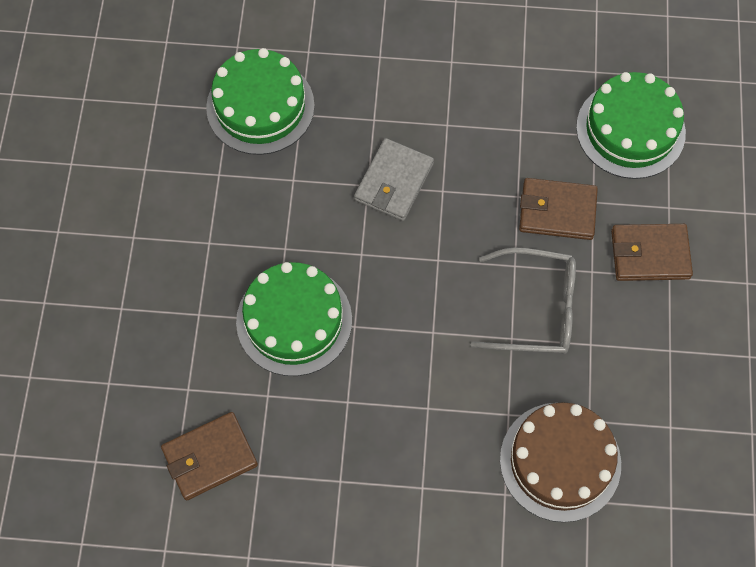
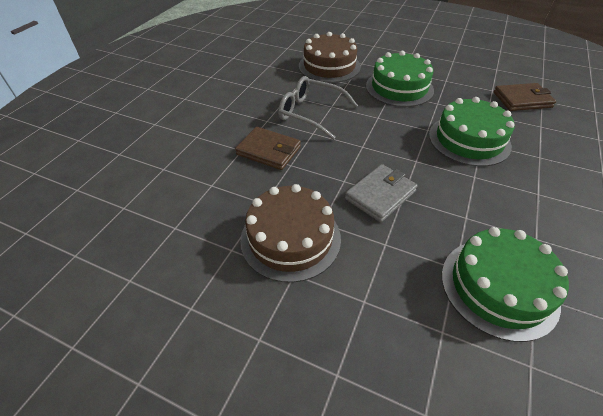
camera: 160 degrees left, 20 degrees down
green cake [576,72,686,179] -> green cake moved to [366,51,434,107]
brown wallet [611,224,693,281] -> none
none -> brown cake [240,184,341,282]

